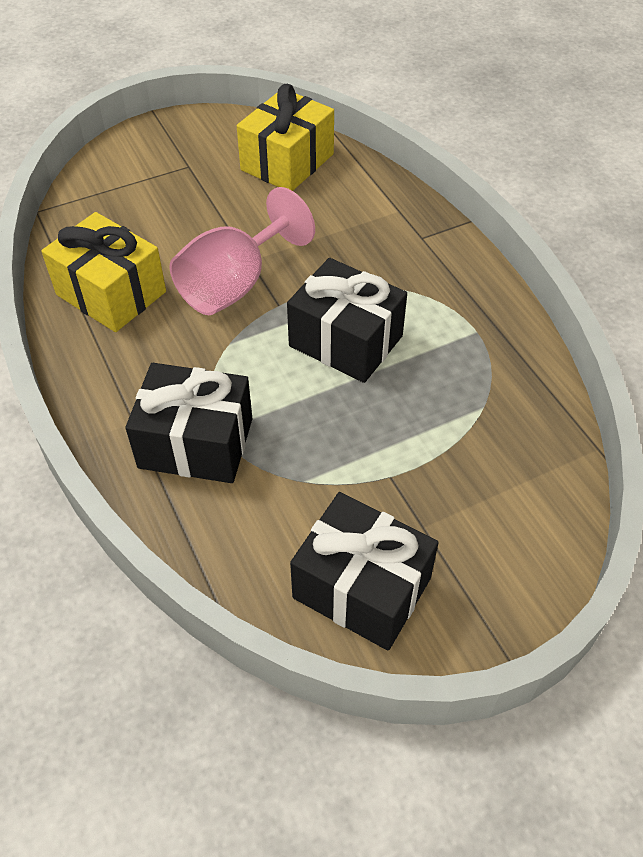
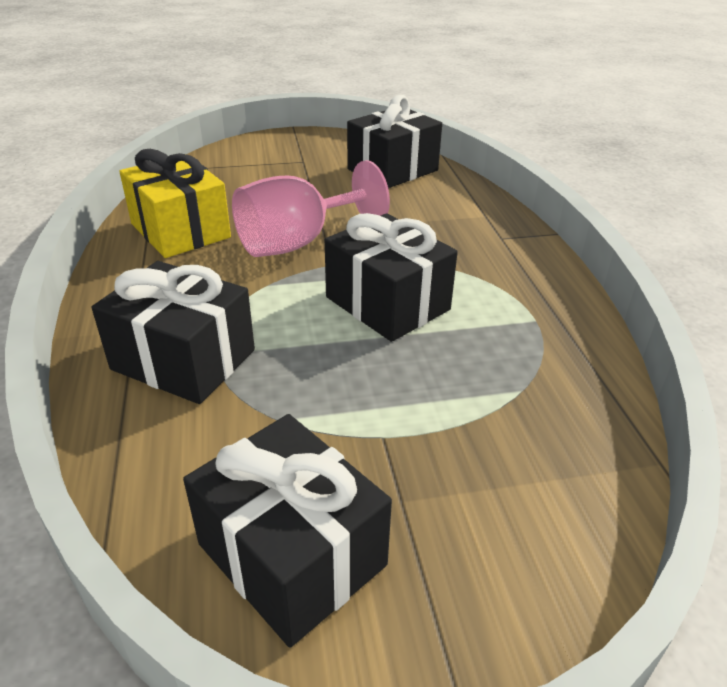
camera: 15 degrees right, 15 degrees down
yellow gift [237,84,334,191] -> black gift [347,95,442,188]

